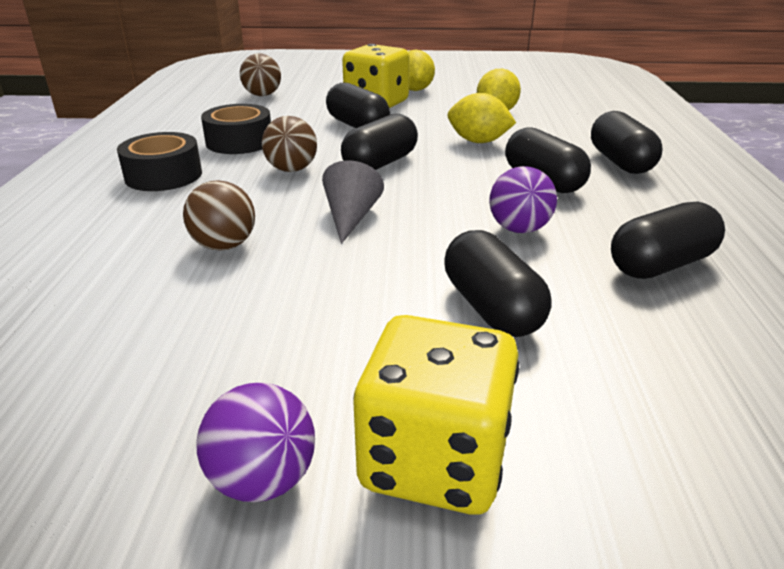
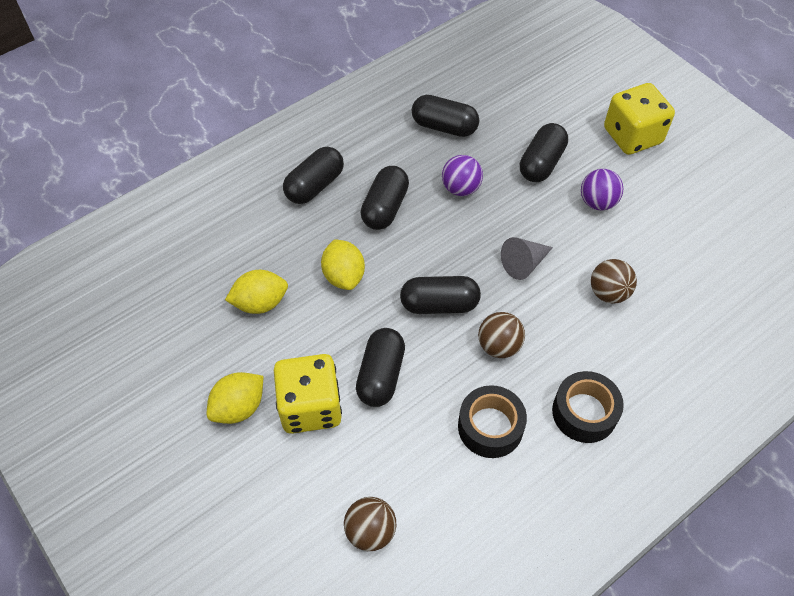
camera: 130 degrees left, 25 degrees up
purple ball [196,383,315,502] -> purple ball moved to [581,169,623,211]

